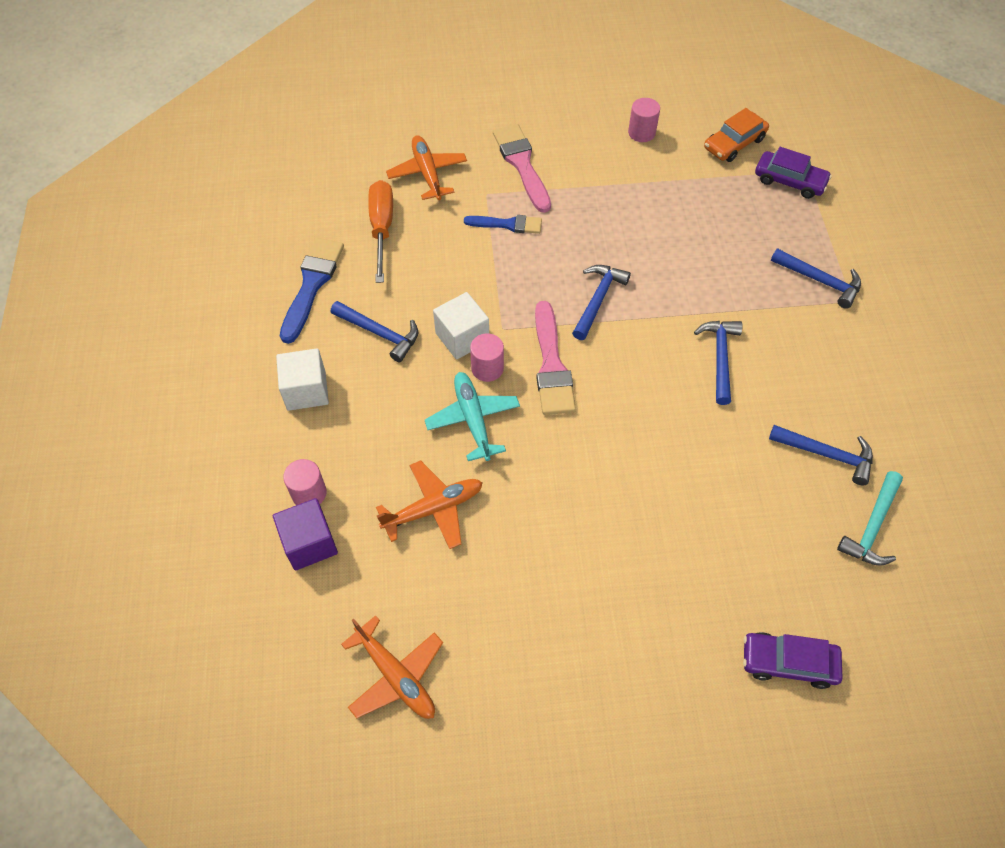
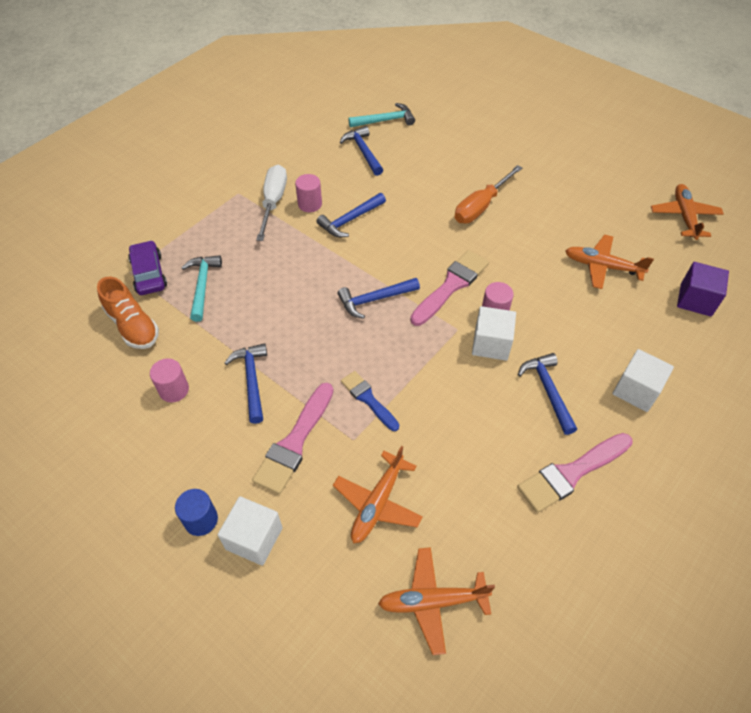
camera: 135 degrees left, 5 degrees down
blue brush [280,238,344,344] -> pink brush [517,433,633,513]
pink cylinder [283,459,327,505] -> pink cylinder moved to [295,174,322,212]
orange screwdriver [368,180,393,283] -> orange screwdriver moved to [455,165,522,224]
turquoise plane [425,372,520,461] -> none
orange car [704,108,769,162] -> orange shoe [97,277,159,349]
purple car [743,632,843,689] -> none
blue hammer [771,248,861,309] -> blue hammer moved to [225,343,267,424]
none -> blue cylinder [175,489,218,536]
none -> turquoise hammer [181,255,222,322]
none -> white cube [218,496,283,566]
none -> white screwdriver [256,165,287,241]
none -> orange plane [378,547,495,655]

